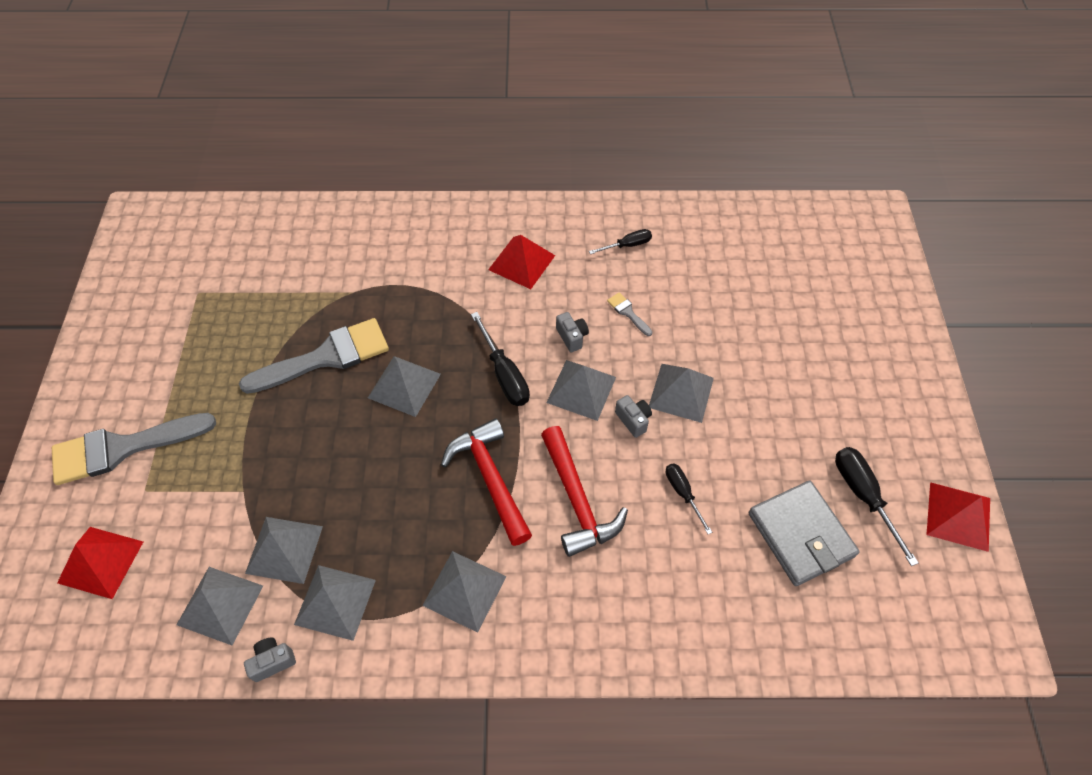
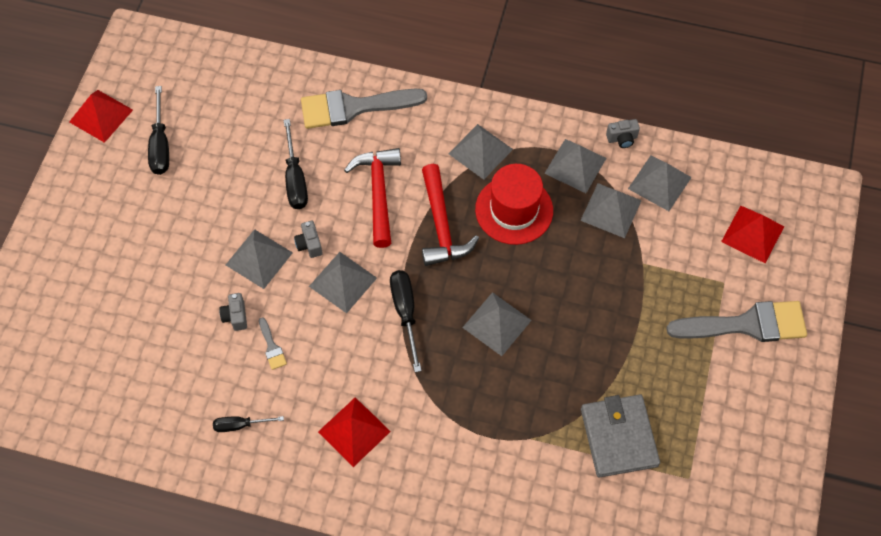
camera: 165 degrees left, 5 degrees up
grey brush [239,318,389,394] -> grey brush moved to [301,89,427,129]
grey camera [556,312,589,352] -> grey camera moved to [220,293,247,331]
black screwdriver [666,463,712,534] -> black screwdriver [284,119,308,209], size x1.61
grey wallet [748,480,860,586] -> grey wallet moved to [581,395,660,477]
none -> red hat [475,164,553,245]

